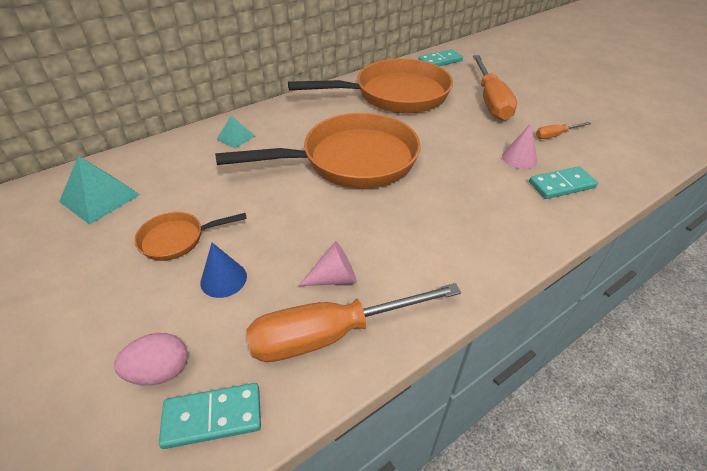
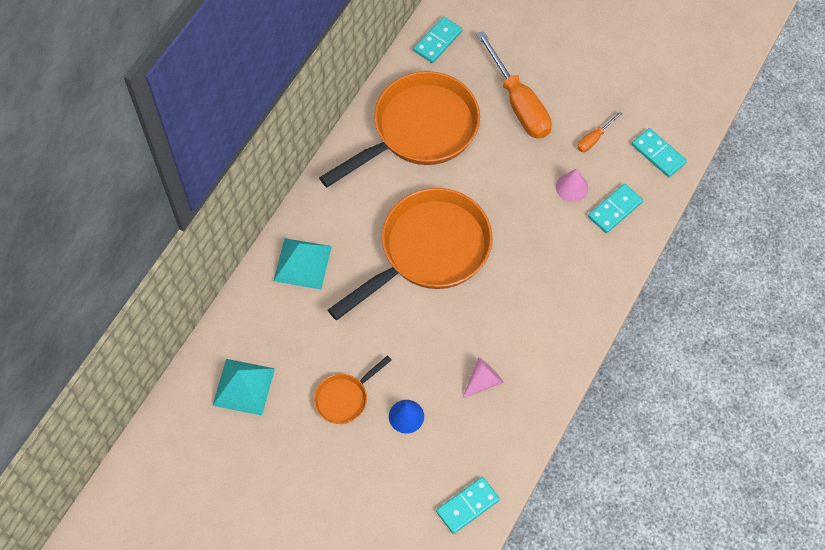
camera: 25 degrees left, 20 degrees up
pink egg [114,333,187,385] -> none
turquoise pyramid [216,116,255,149] -> turquoise pyramid [274,238,332,289], size x1.73
orange screwdriver [246,283,461,362] -> none
none -> turquoise domino [632,128,687,177]

